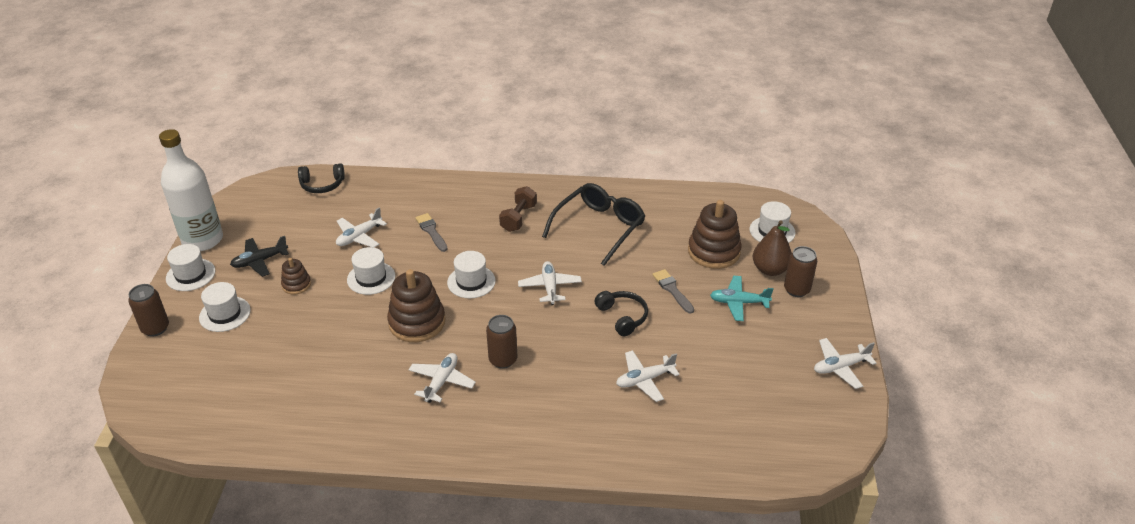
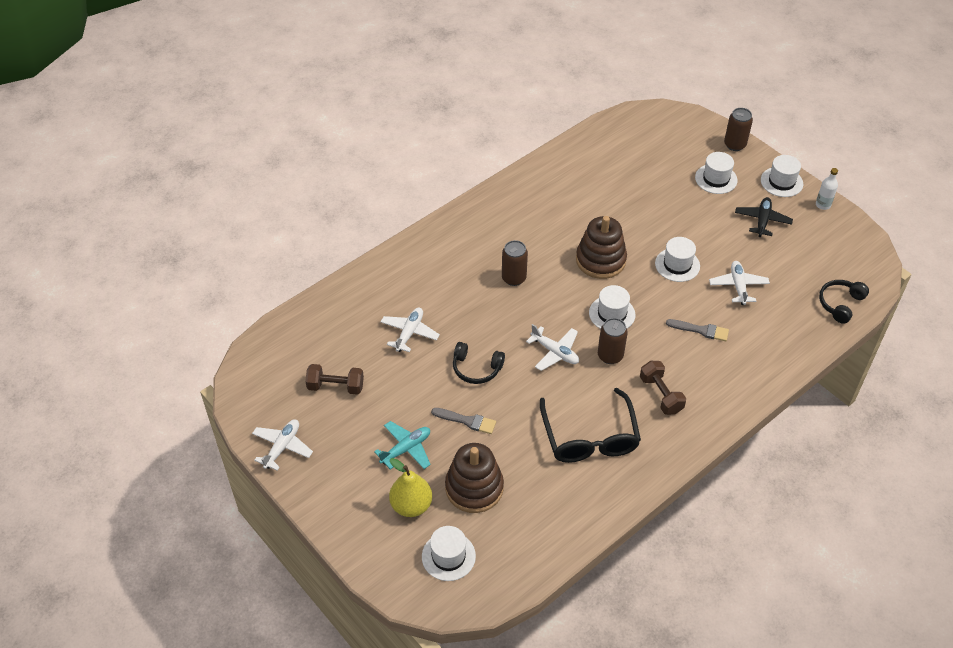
camera: 135 degrees right, 10 degrees up
white bottle [159,129,223,251] -> white bottle [816,168,838,210], size x0.41
brown stacking toy [281,258,311,295] -> none
white plane [409,353,476,403] -> none
brown pear [753,220,792,276] -> yellow pear [389,458,432,517]
brown can [784,246,817,297] -> brown can moved to [598,318,628,364]
none -> brown dumbbell [305,364,364,395]

